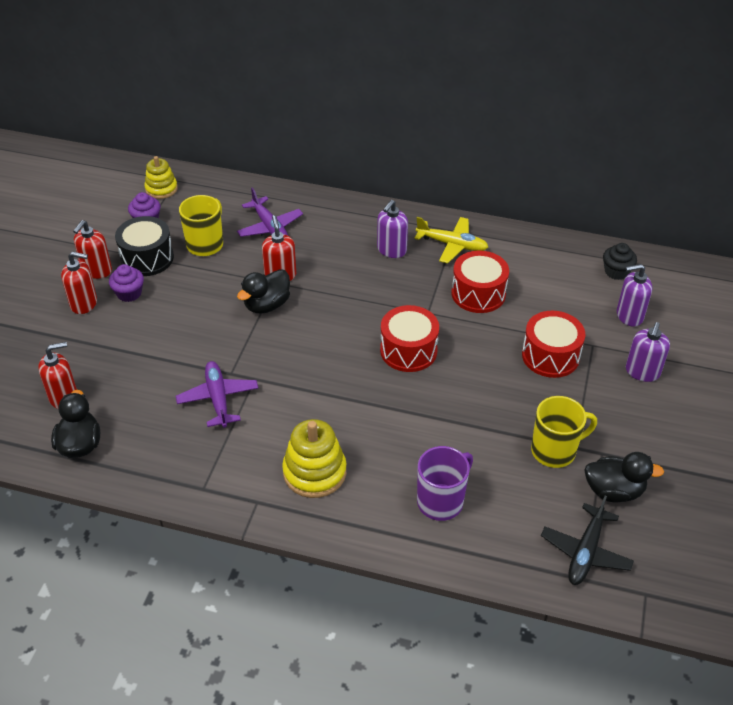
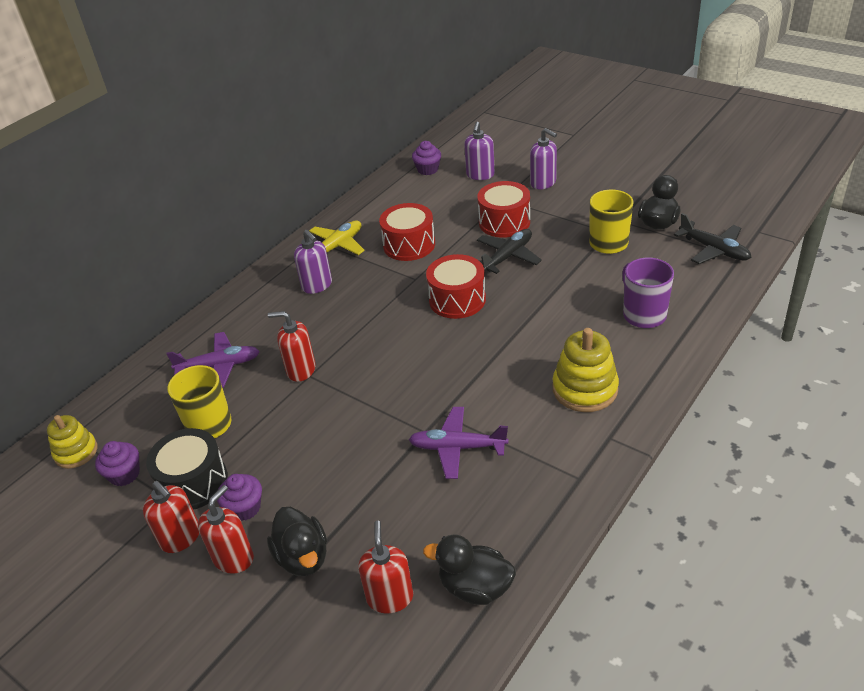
camera: 65 degrees left, 5 degrees down
black duck [237,269,290,314] -> black duck moved to [267,507,327,576]
black cupcake [603,243,637,280] -> purple cupcake [412,141,441,175]
none -> black plane [477,229,542,274]

